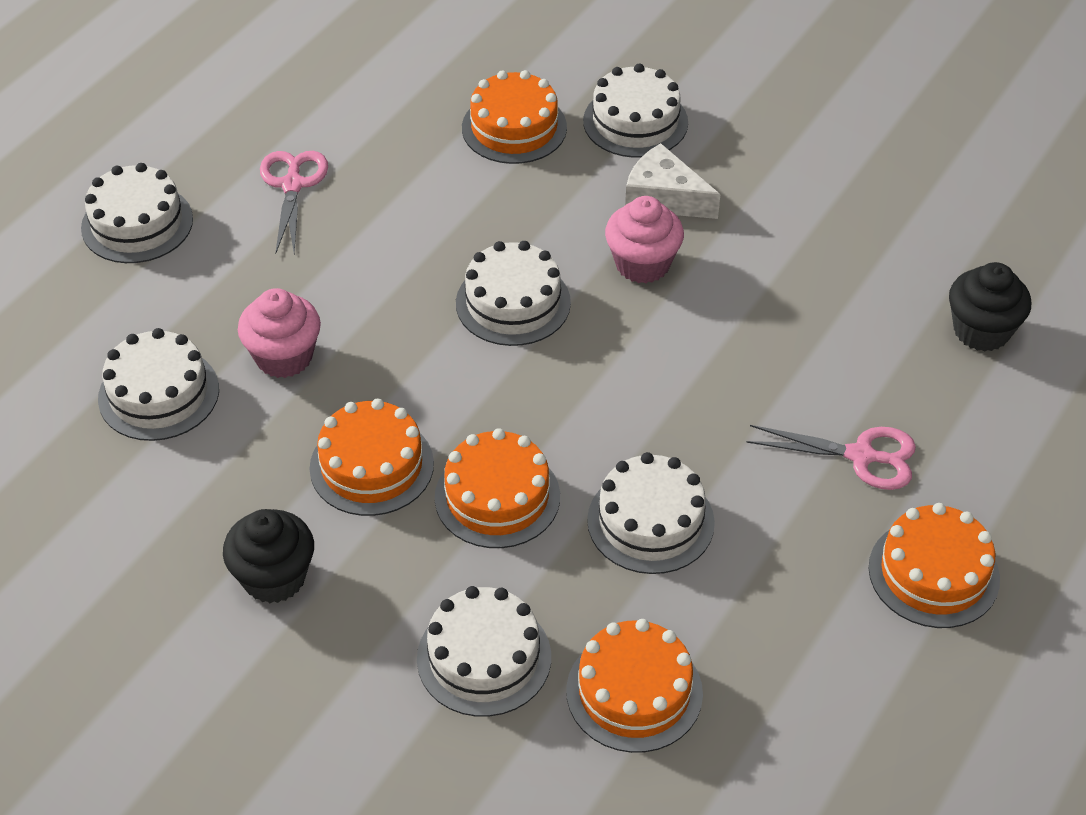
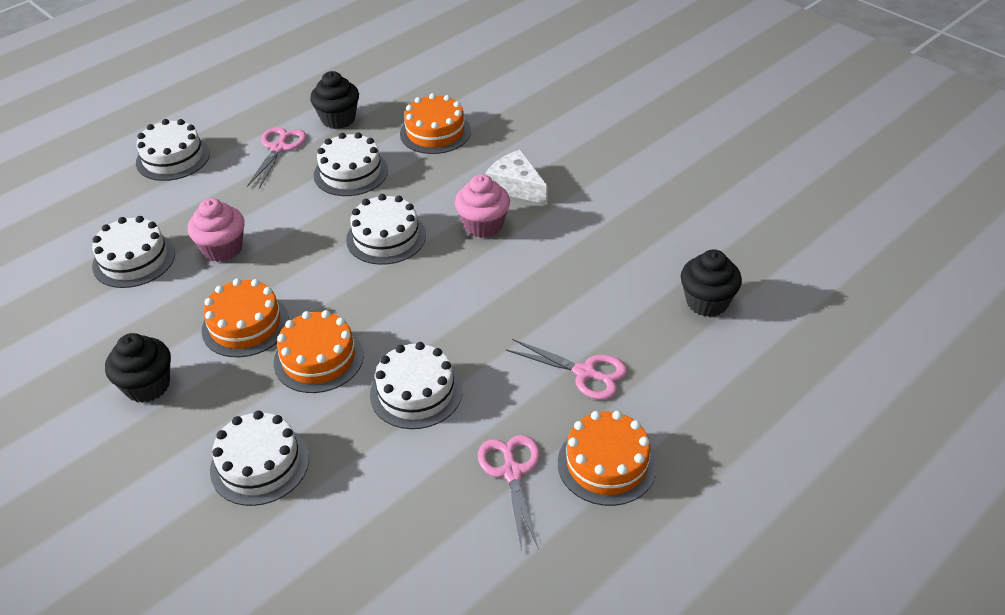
camera: 15 degrees right, 5 degrees down
orange cake [566,619,703,753] -> none
white cake [583,64,688,158] -> white cake moved to [314,132,388,196]
none -> black cupcake [310,71,359,129]
none -> pink scissors [478,435,540,551]

